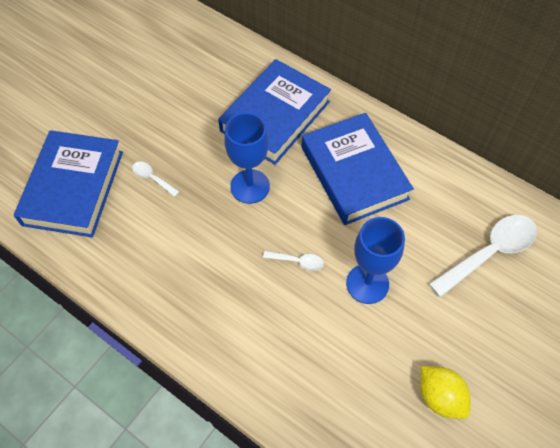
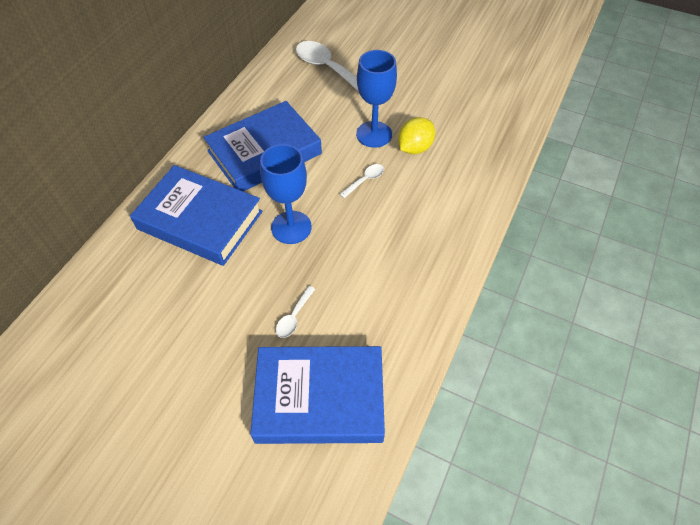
camera: 100 degrees left, 5 degrees down
white spoon [263,251,324,271] -> white spoon turned 45 degrees clockwise [340,164,384,198]
yellow lemon [420,366,471,419] -> yellow lemon moved to [398,117,435,154]

